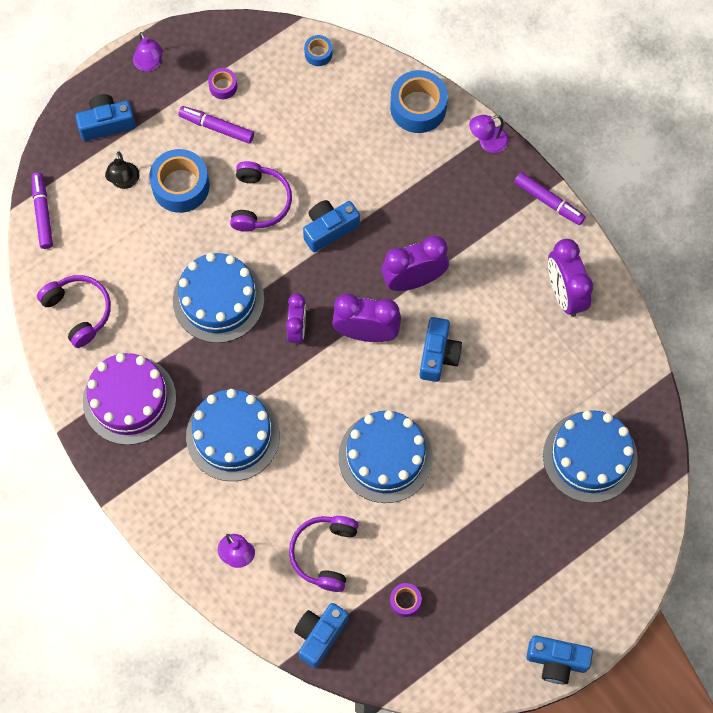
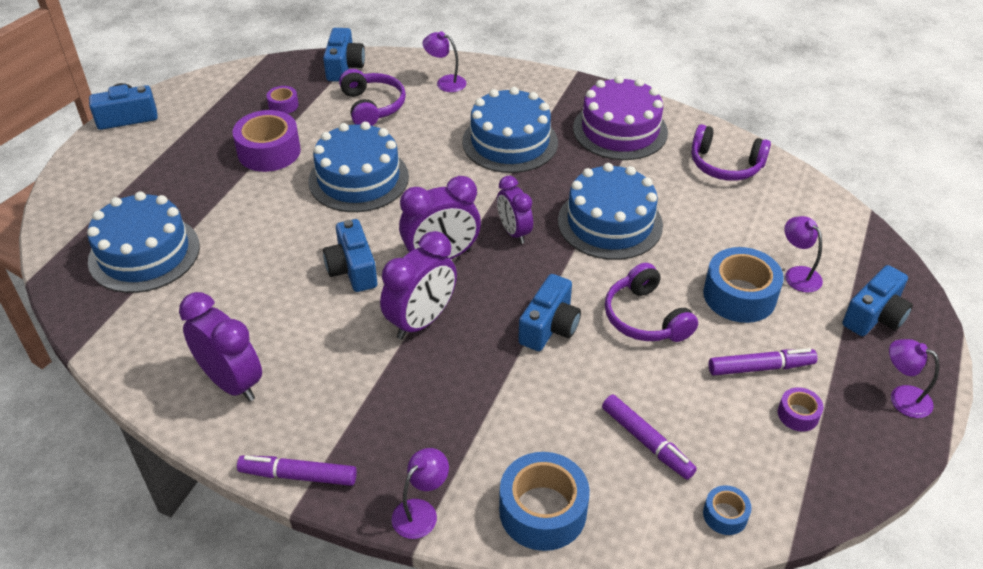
camera: 150 degrees right, 25 degrees down
purple marker [32,172,53,249] -> purple marker moved to [602,395,697,480]
black lamp [105,151,139,189] -> purple lamp [784,216,823,293]
none -> purple tape [233,110,301,172]

